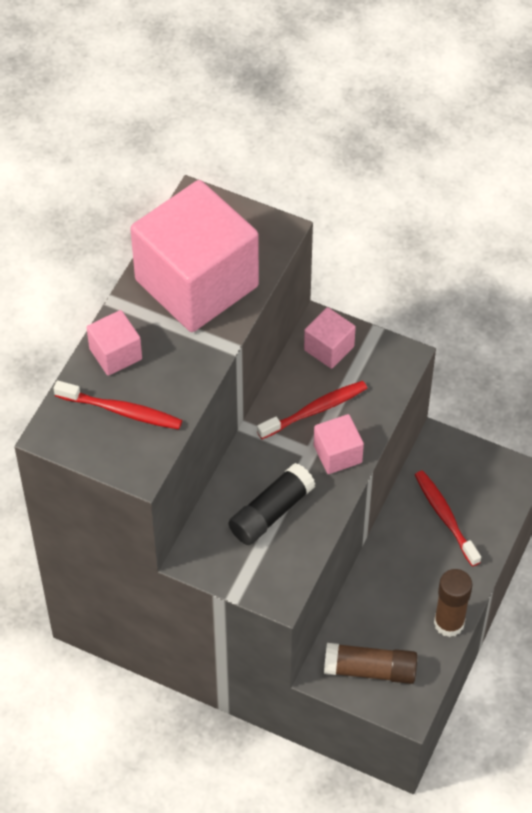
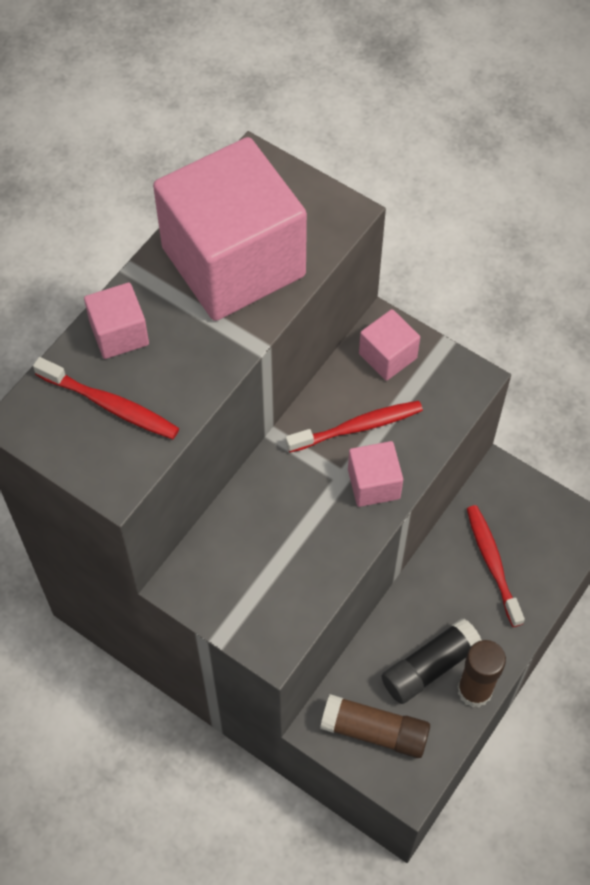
camera: 10 degrees right, 5 degrees up
black glue stick [228,463,315,545] -> black glue stick moved to [381,618,481,704]

